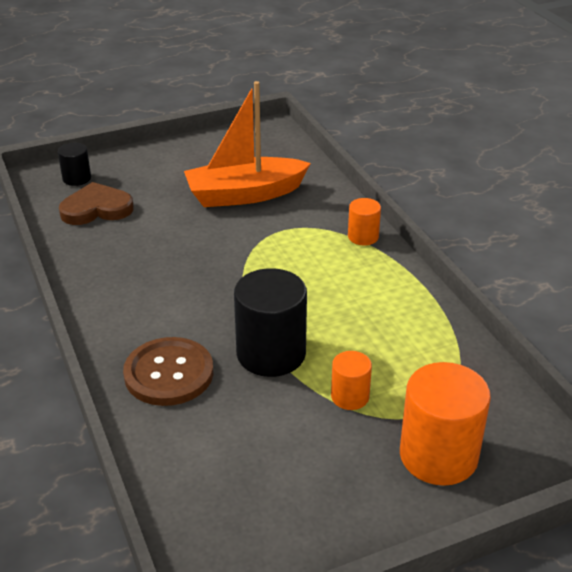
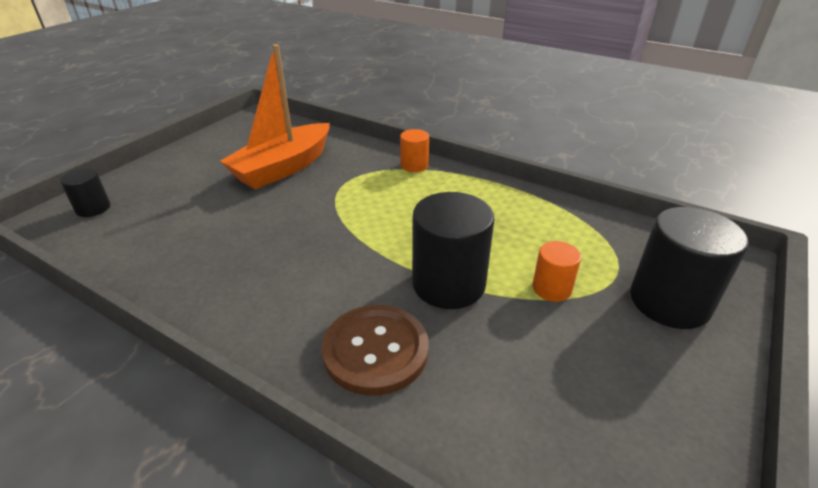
camera: 35 degrees left, 0 degrees up
brown heart [59,182,134,225] -> none
orange cylinder [400,362,491,486] -> black cylinder [630,207,749,329]

